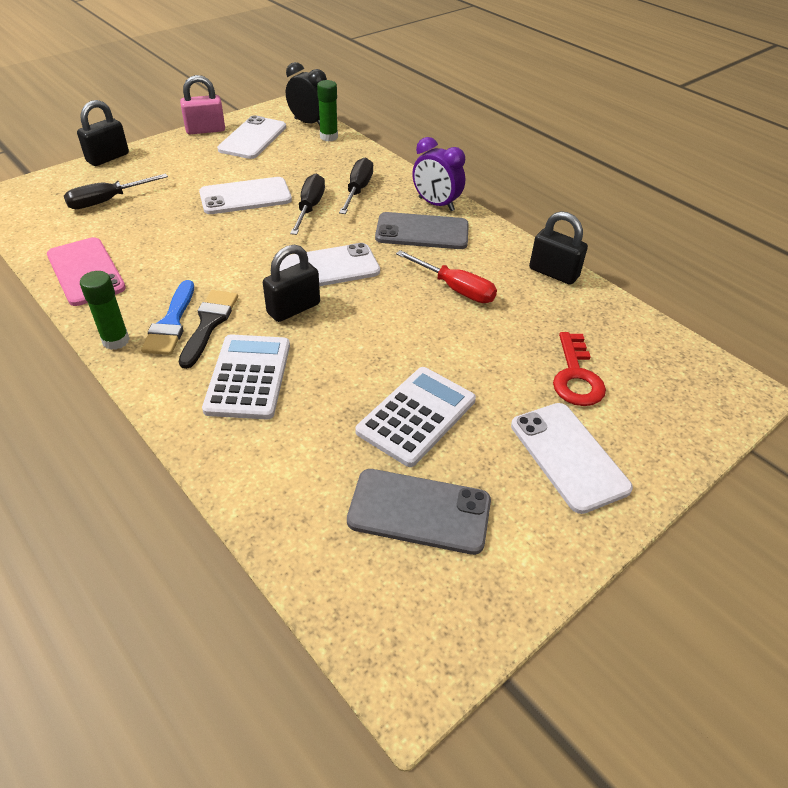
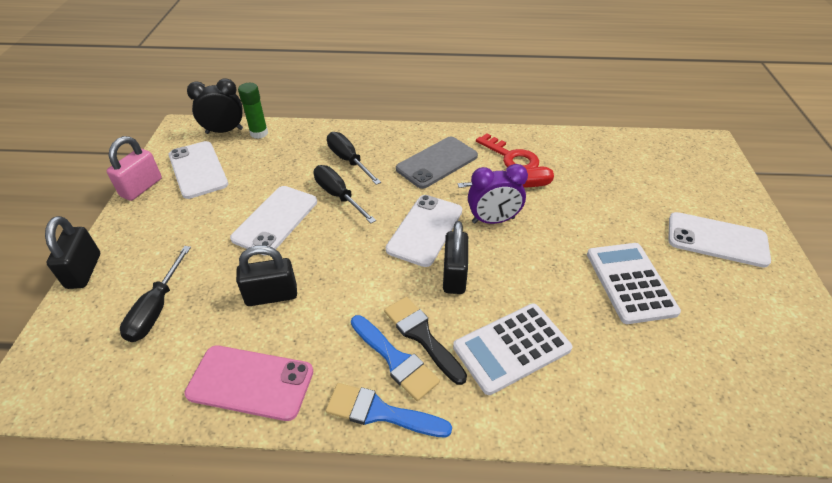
camera: 45 degrees left, 0 degrees up
green glue stick [80,271,130,350] -> blue brush [326,383,452,437]
white calculator [202,334,290,420] -> white calculator turned 75 degrees counterclockwise [453,303,572,395]
grey phone [347,469,491,555] -> none
purple clock [412,137,465,211] -> purple clock moved to [468,164,528,224]
black padlock [529,211,588,285] -> black padlock moved to [236,245,297,306]
red key [553,332,606,406] -> red key moved to [476,133,539,168]

